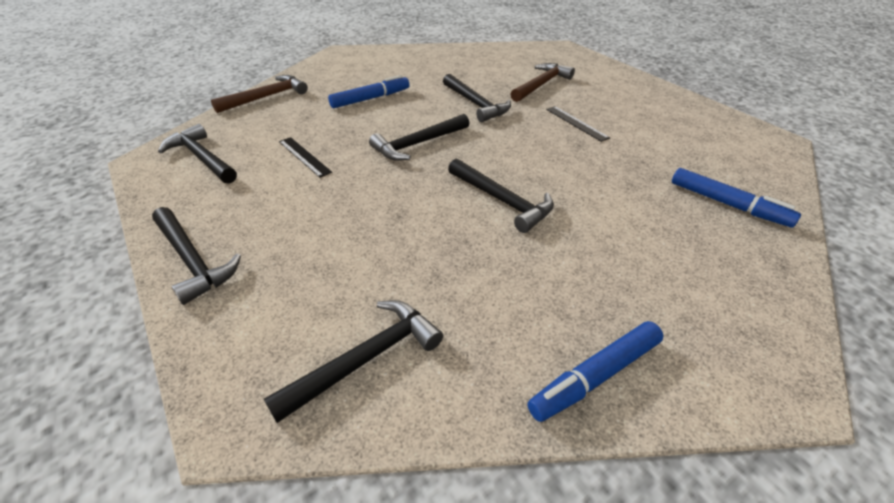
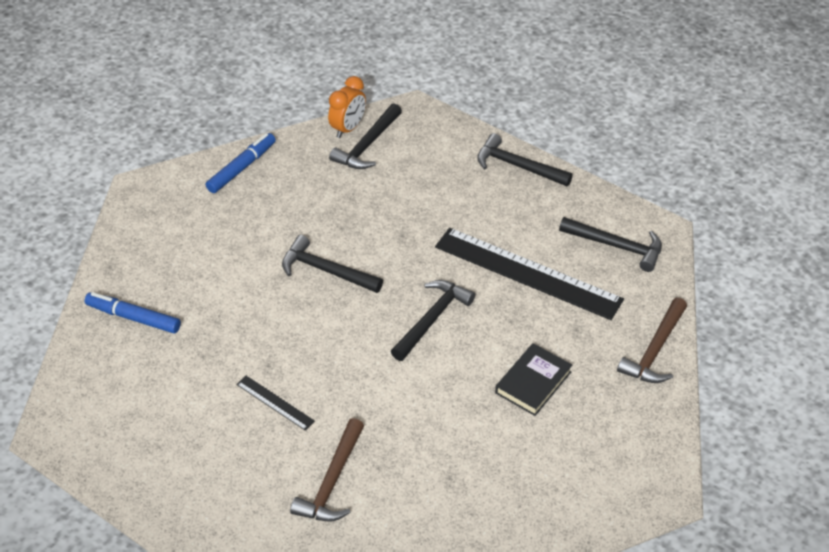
camera: 160 degrees right, 5 degrees up
black ruler [279,137,332,178] -> black ruler [435,228,624,320], size x2.30
blue marker [328,75,409,108] -> black book [495,343,572,416]
black hammer [443,74,511,122] -> none
none -> orange clock [328,76,366,138]

